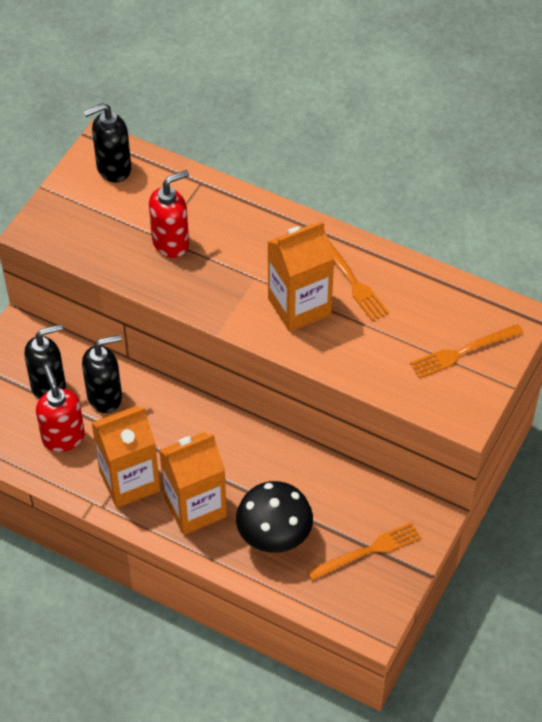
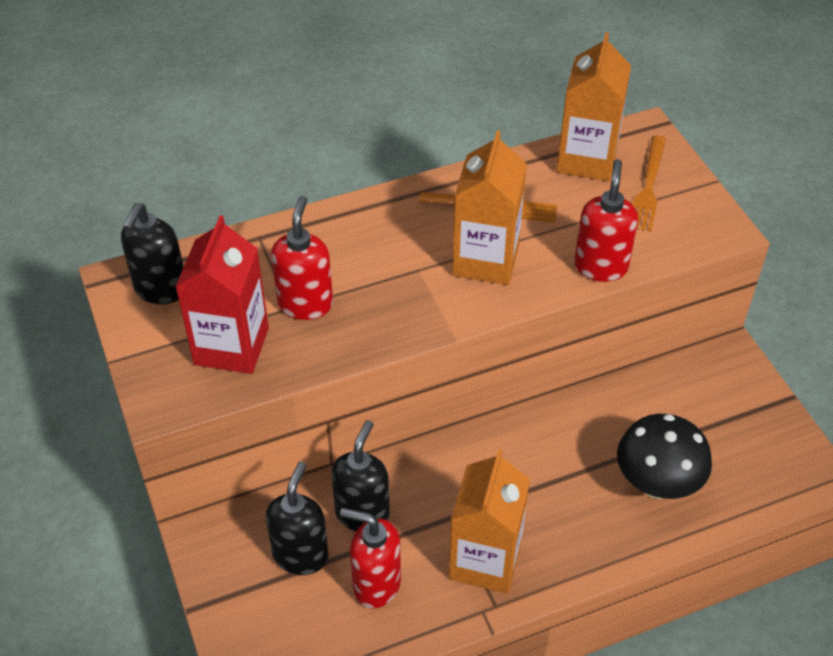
camera: 50 degrees left, 5 degrees down
orange carton [159,432,227,535] -> orange carton moved to [557,32,631,181]
orange fork [307,522,421,581] -> none
none -> red carton [175,215,269,374]
none -> red soap dispenser [574,159,638,282]

